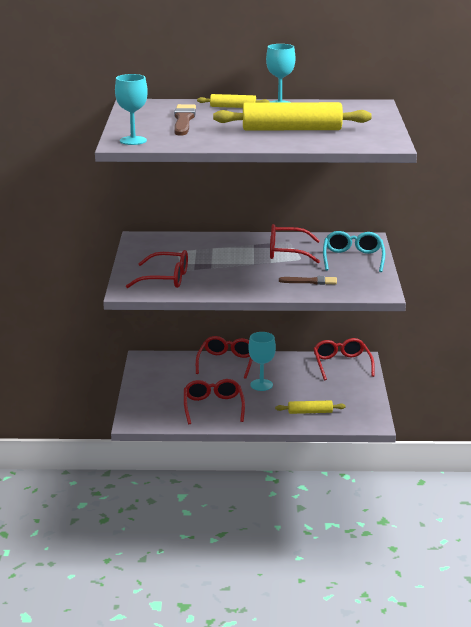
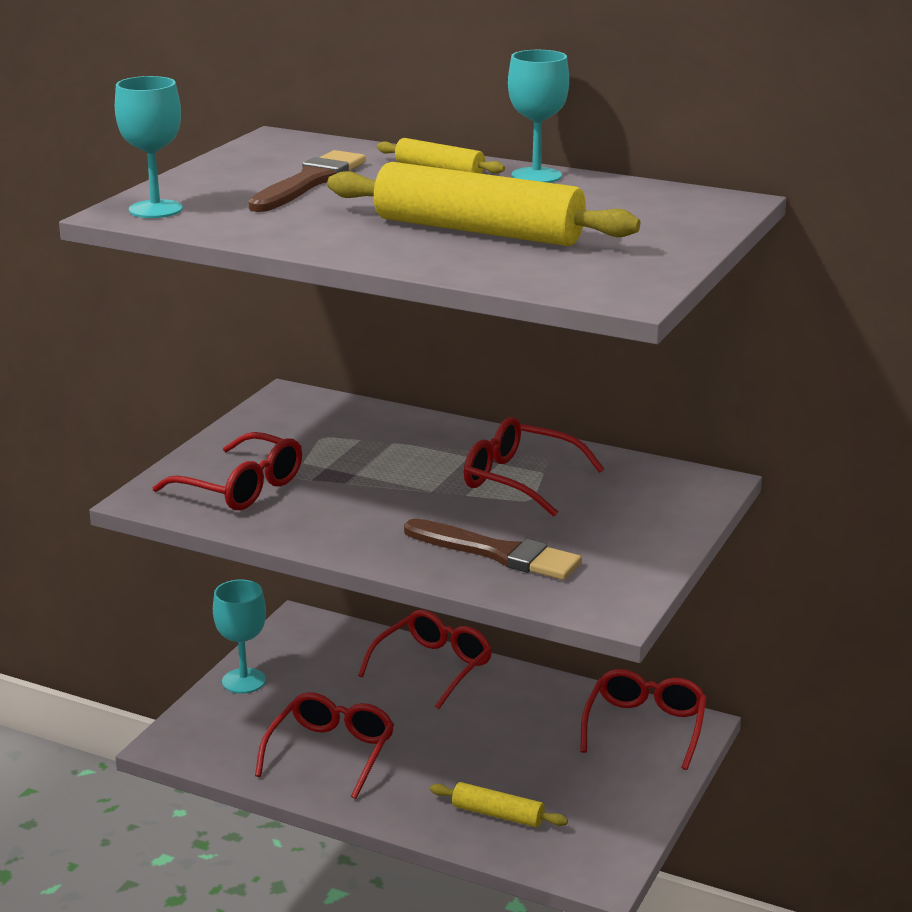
camera: 25 degrees right, 0 degrees up
turquoise goblet [248,332,276,391] -> turquoise goblet moved to [213,580,266,694]
brown brush [279,276,337,285] -> brown brush [404,519,582,580], size x1.55
turquoise glasses [323,231,385,272] -> none

